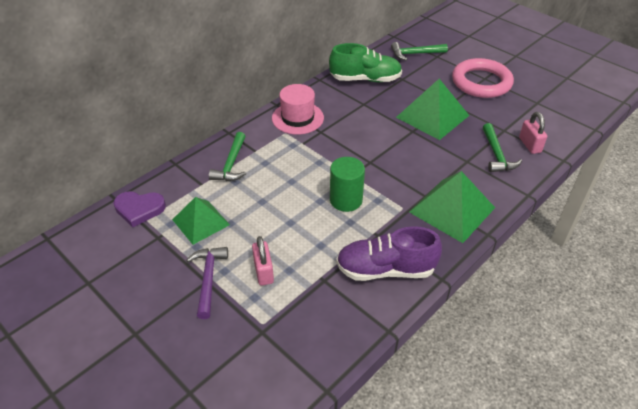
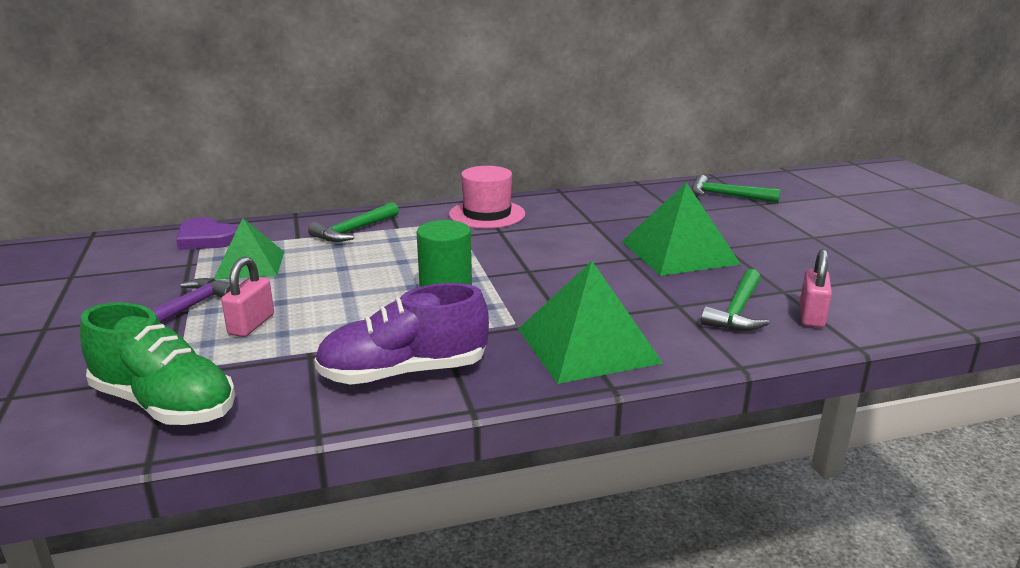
camera: 30 degrees right, 20 degrees down
green shoe [329,43,402,82] -> green shoe moved to [80,302,235,425]
purple shoe [336,226,442,281] -> purple shoe turned 45 degrees counterclockwise [314,283,489,385]
pink ring [452,58,514,98] -> none

